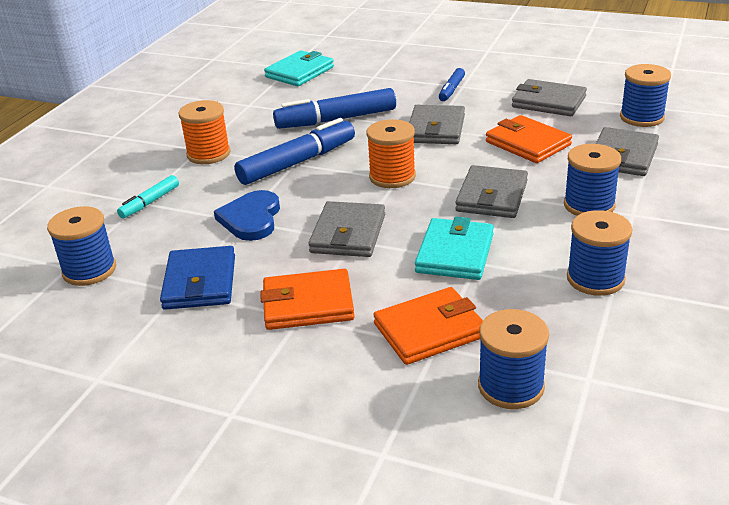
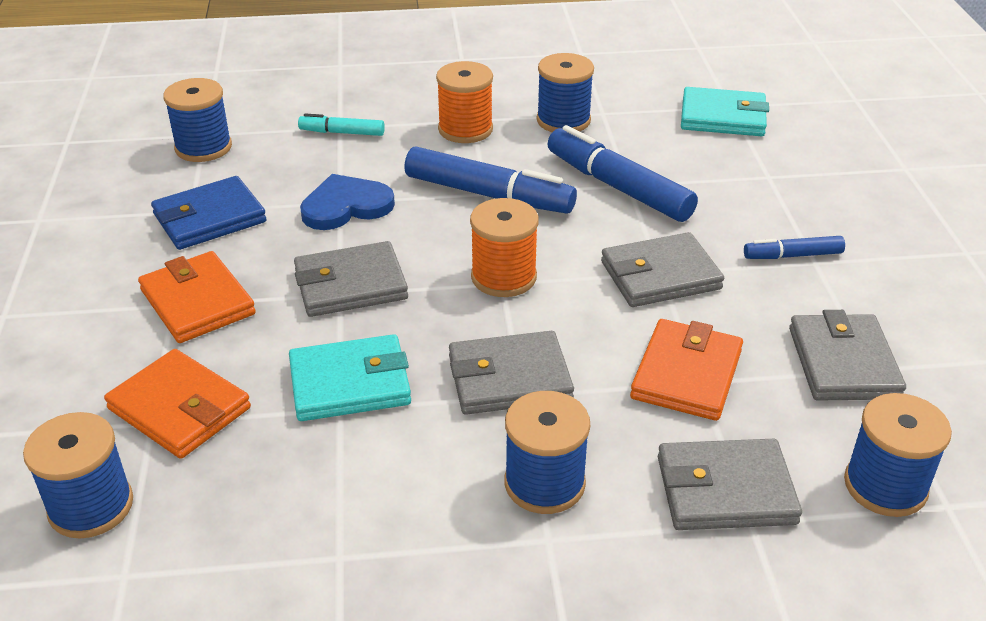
camera: 60 degrees right, 5 degrees up
blue spool [567,210,633,296] -> blue spool moved to [537,53,594,132]

